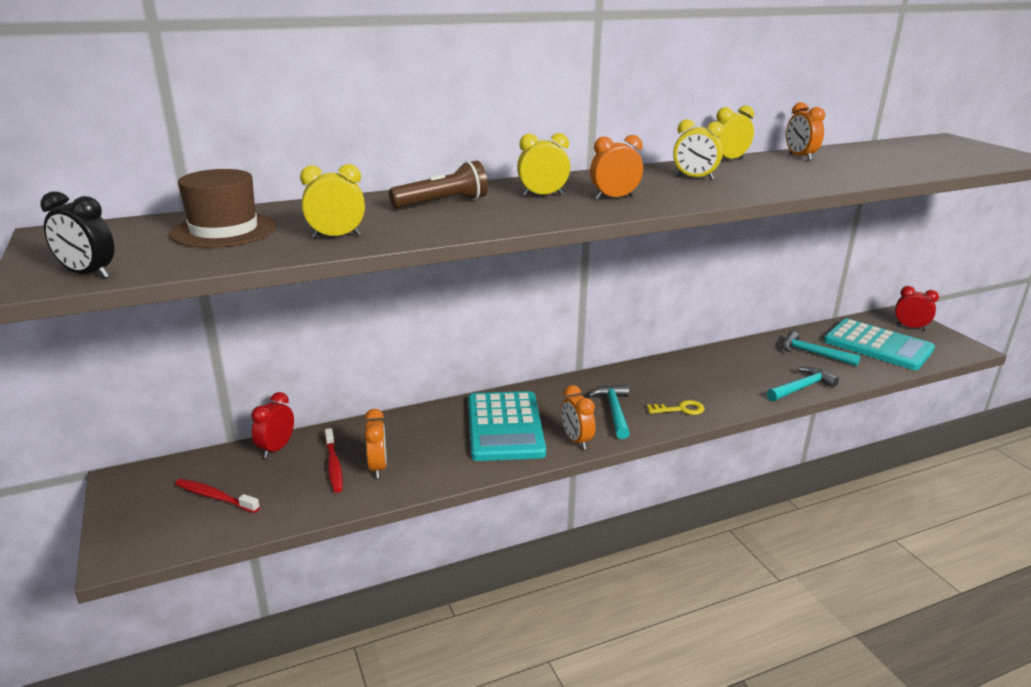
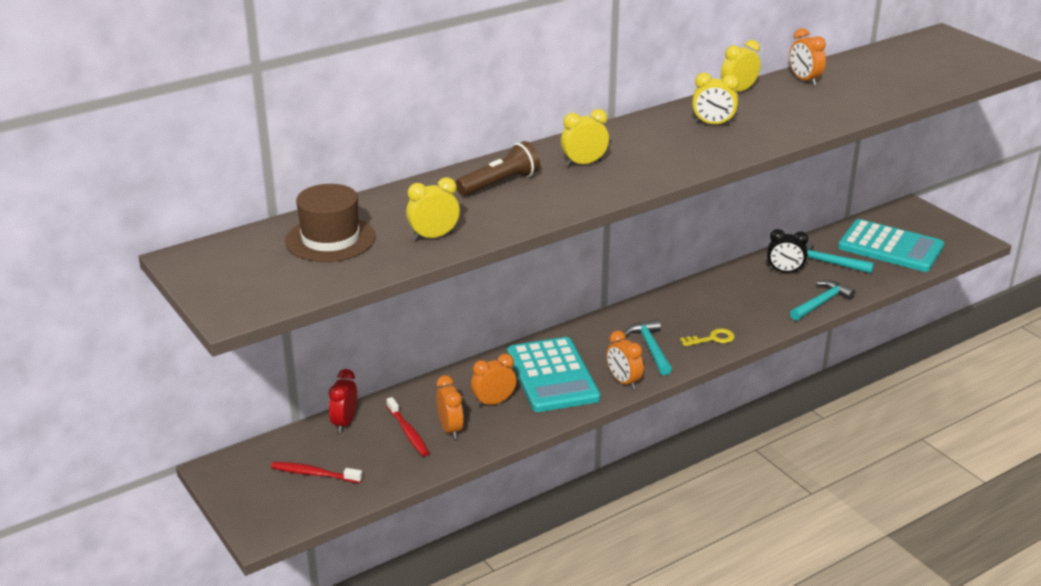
camera: 10 degrees left, 5 degrees up
black clock [40,191,114,278] -> black clock moved to [767,229,808,274]
orange clock [590,135,643,200] -> orange clock moved to [471,354,517,407]
red clock [895,286,939,330] -> none

